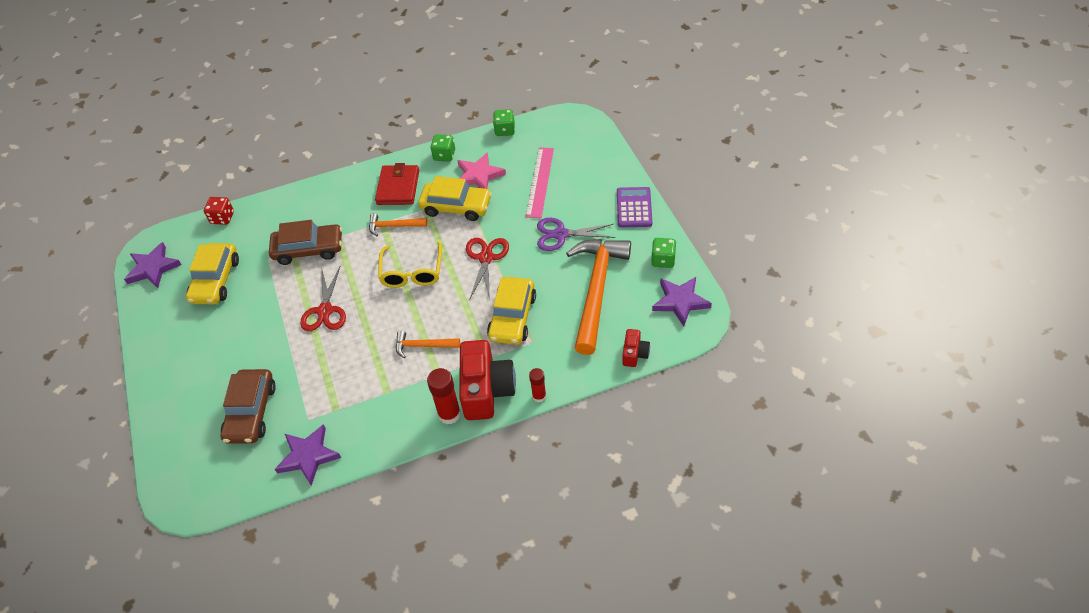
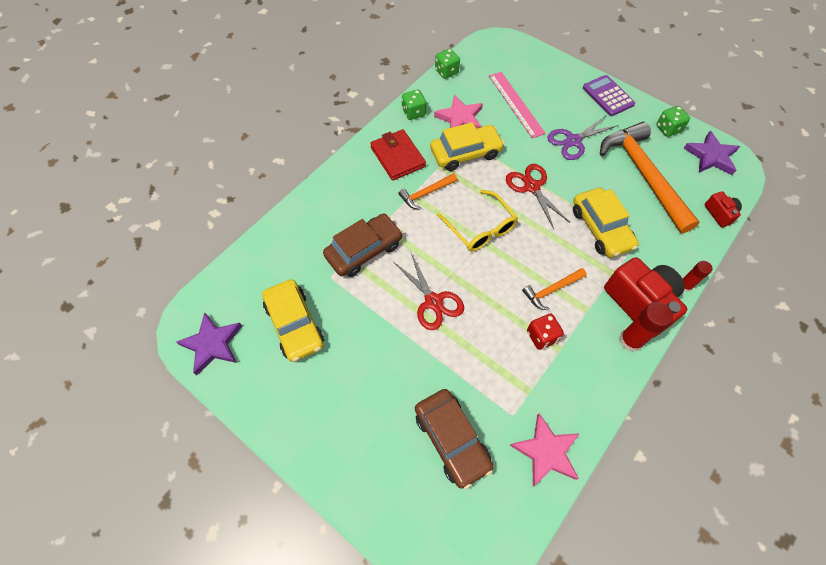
camera: 35 degrees left, 10 degrees up
red dice [204,197,234,225] -> red dice moved to [527,313,564,350]
purple star [275,424,341,486] -> pink star [510,413,580,486]

